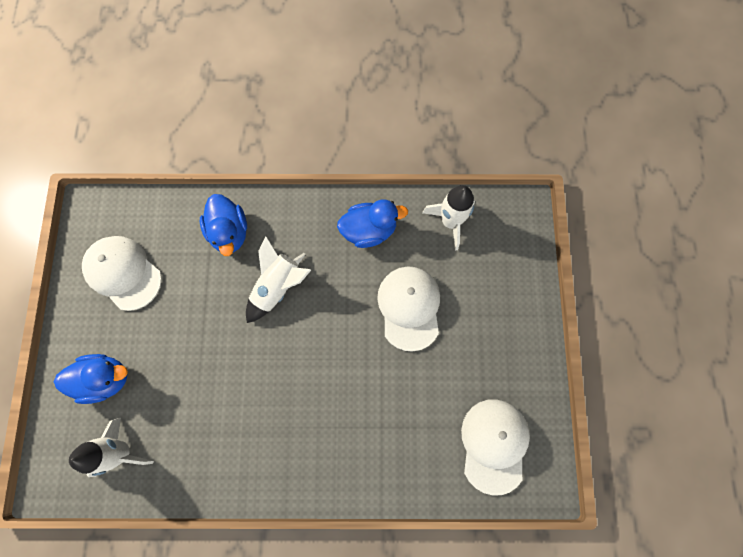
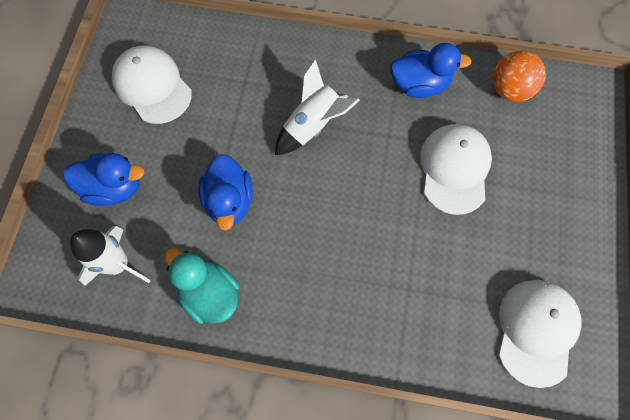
camera: 10 degrees right, 5 degrees down
blue duck [200,194,247,256] -> blue duck moved to [198,154,253,231]
white rocket [422,185,475,251] -> orange ball [492,50,546,102]
none -> turquoise duck [165,248,239,324]

